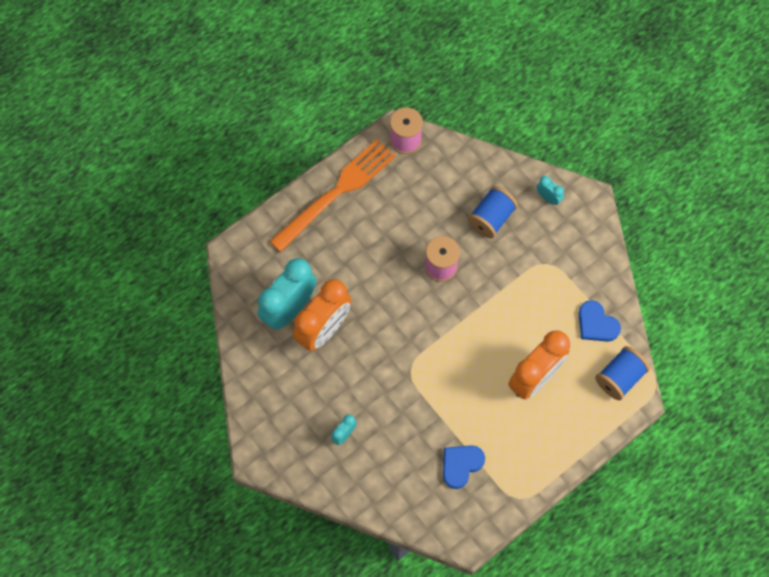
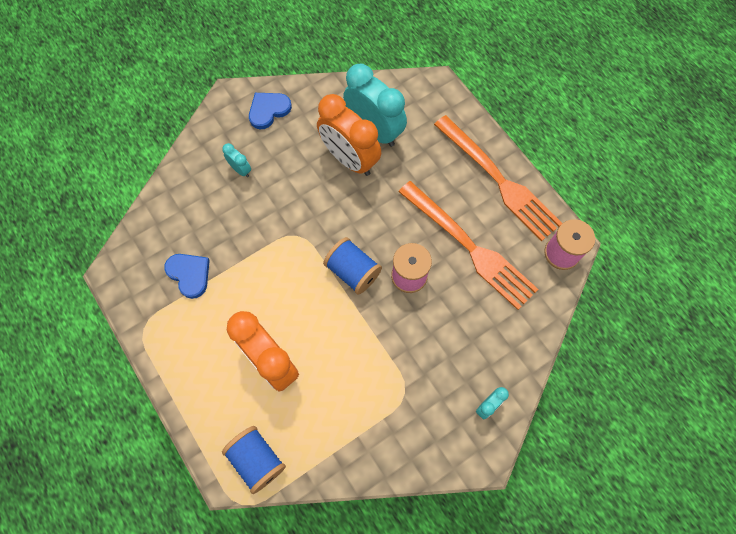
camera: 95 degrees right, 0 degrees up
blue spool [467,186,518,238] -> blue spool moved to [323,237,382,295]
blue heart [579,300,621,342] -> blue heart moved to [249,93,292,129]
none -> orange fork [399,181,538,310]

